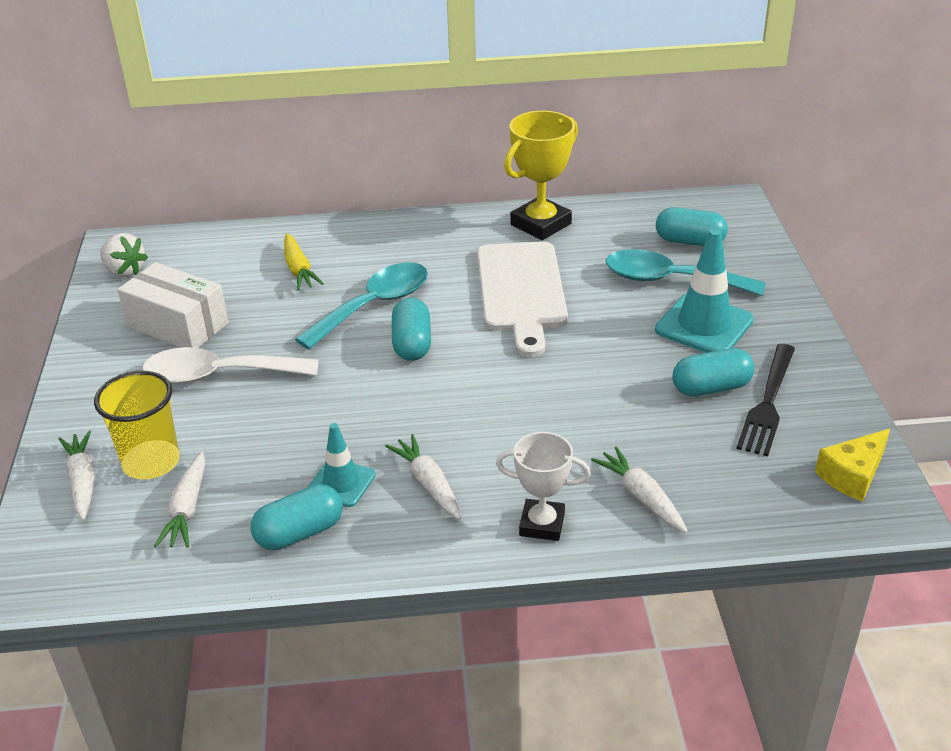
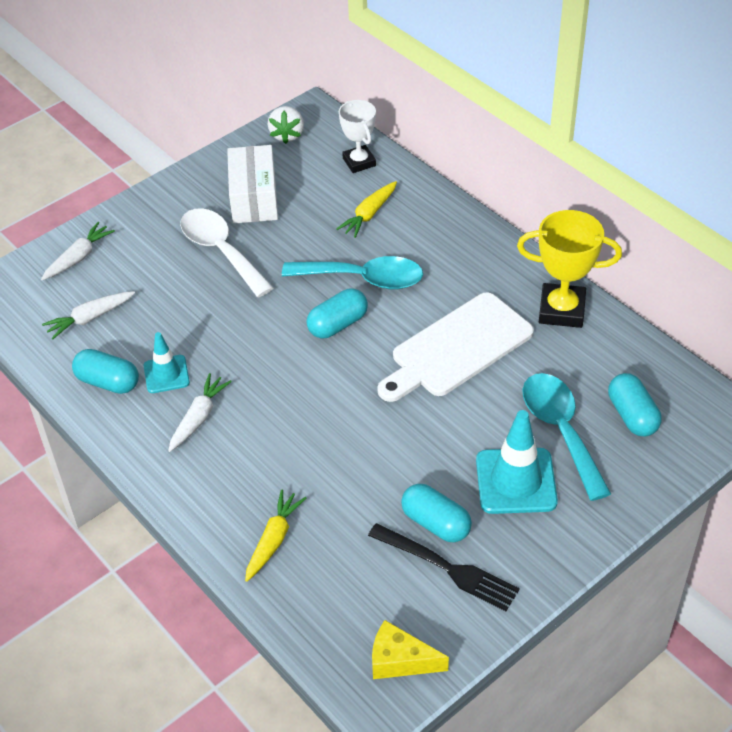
camera: 55 degrees right, 10 degrees up
yellow cup [94,371,180,479] -> none
white trophy [496,432,591,541] -> white trophy moved to [339,100,376,173]
white carrot [591,446,688,533] -> yellow carrot [245,489,306,582]
black fork [736,344,795,456] -> black fork turned 135 degrees counterclockwise [368,523,520,611]

